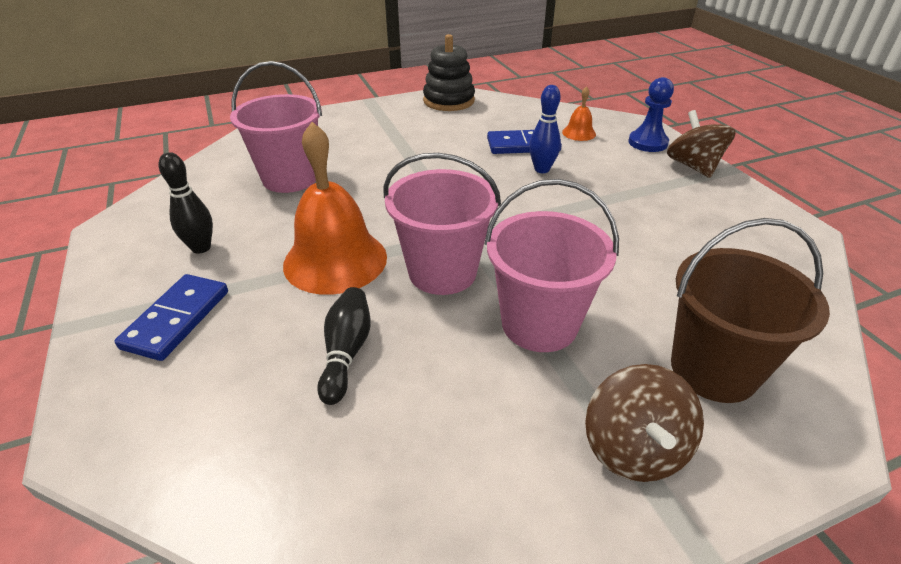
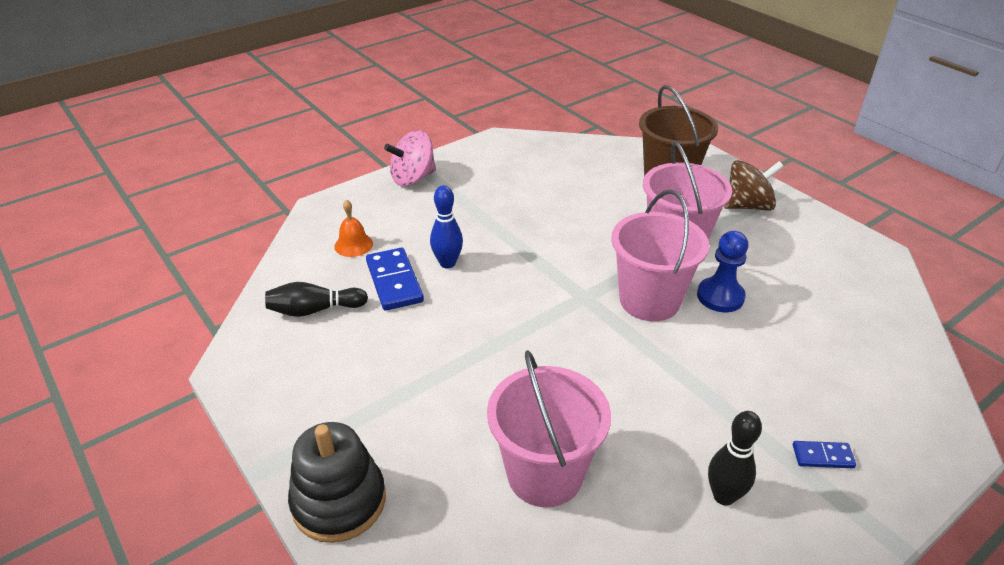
camera: 105 degrees left, 0 degrees up
blue domino [115,274,228,361] -> blue domino [793,441,856,468], size x0.53
orange bell [283,122,387,295] -> none
black bowling pin [317,287,371,405] -> black bowling pin moved to [265,282,368,317]
black stacking toy [423,34,475,111] -> black stacking toy moved to [288,422,386,543]
blue pawn [628,77,674,152] -> blue pawn moved to [697,231,748,312]
brown spinning top [667,110,736,178] -> pink spinning top [384,130,436,186]

